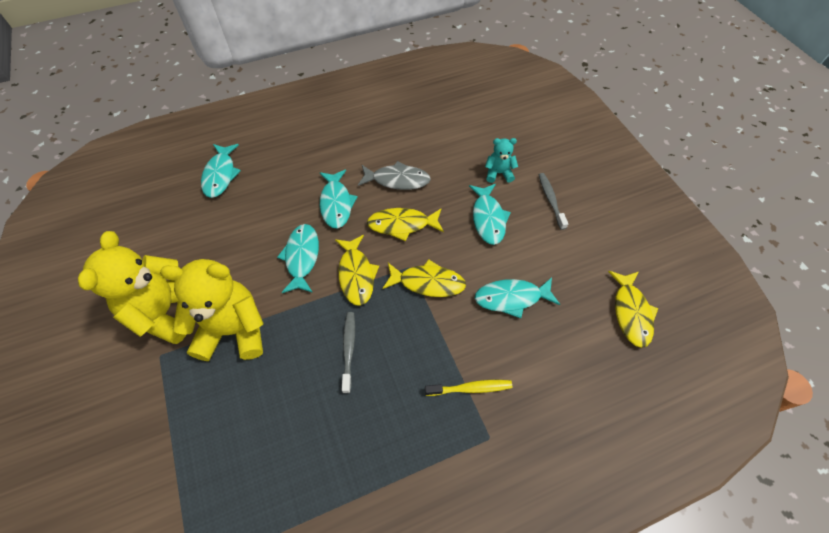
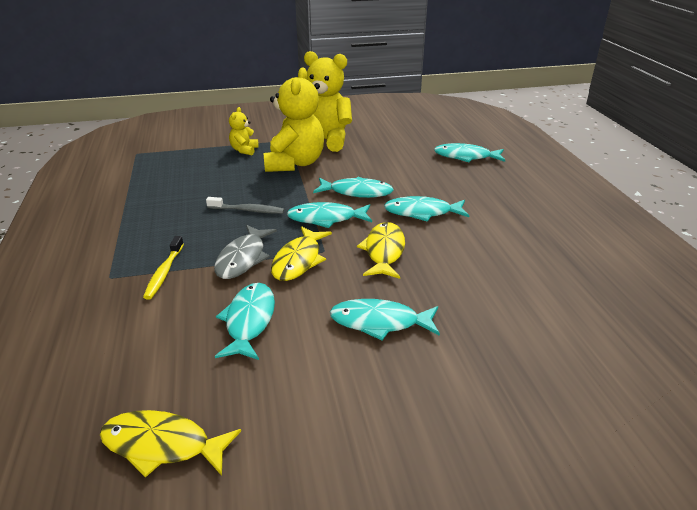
camera: 100 degrees right, 25 degrees down
yellow fish [335,235,379,306] -> turquoise fish [287,202,372,228]
grey fish [358,161,431,190] -> grey fish moved to [214,225,277,279]
turquoise teddy bear [485,138,518,183] -> none
grey toothbrush [539,173,568,230] -> none
none -> yellow teddy bear [229,107,259,155]

